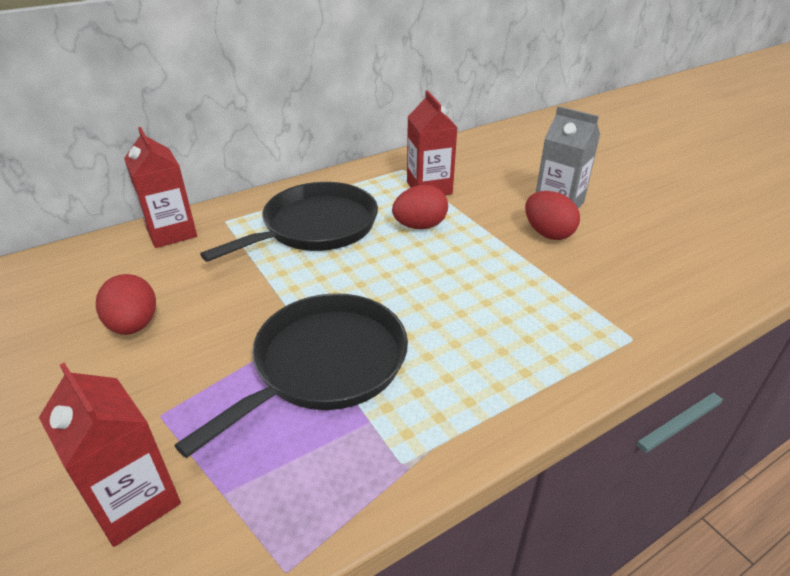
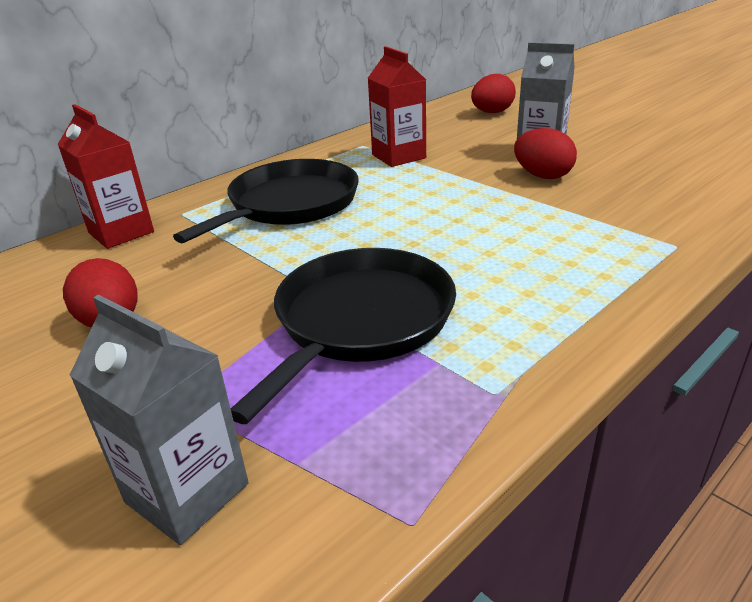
camera: 10 degrees left, 5 degrees down
red carton [39,363,181,547] -> grey carton [69,295,248,545]
red egg [392,185,448,229] -> red egg moved to [471,74,516,113]

